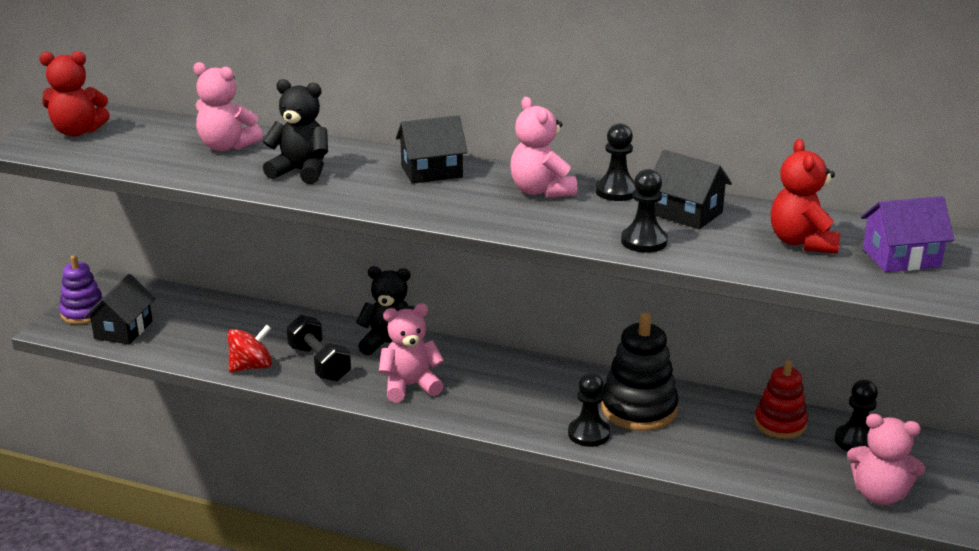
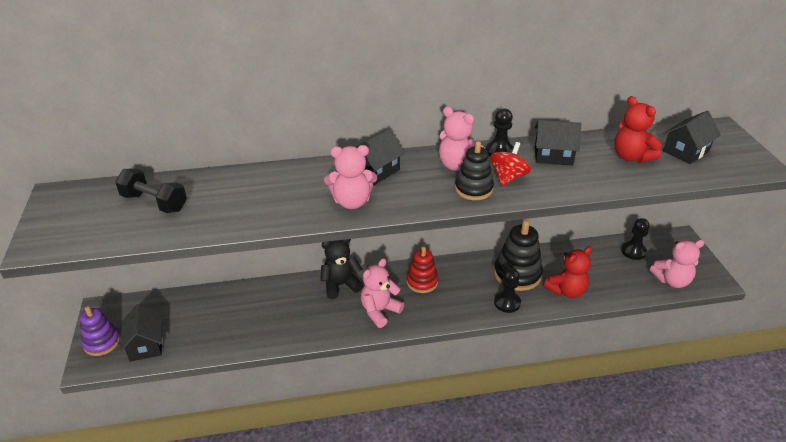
camera: 30 degrees left, 10 degrees up
red teddy bear [39,51,110,137] -> red teddy bear moved to [544,246,592,298]
pink teddy bear [193,62,263,151] -> pink teddy bear moved to [324,145,377,209]
red spinning top [227,325,272,373] -> red spinning top moved to [490,142,531,186]
black teddy bear [262,79,328,184] -> none
black dumbbell [286,315,351,382] -> black dumbbell moved to [115,168,187,213]
black pawn [621,169,668,253] -> none
red stacking toy [754,360,808,439] -> red stacking toy moved to [406,247,438,293]
purple house [861,196,954,272] -> black house [663,111,721,164]
none -> black stacking toy [455,141,494,200]

